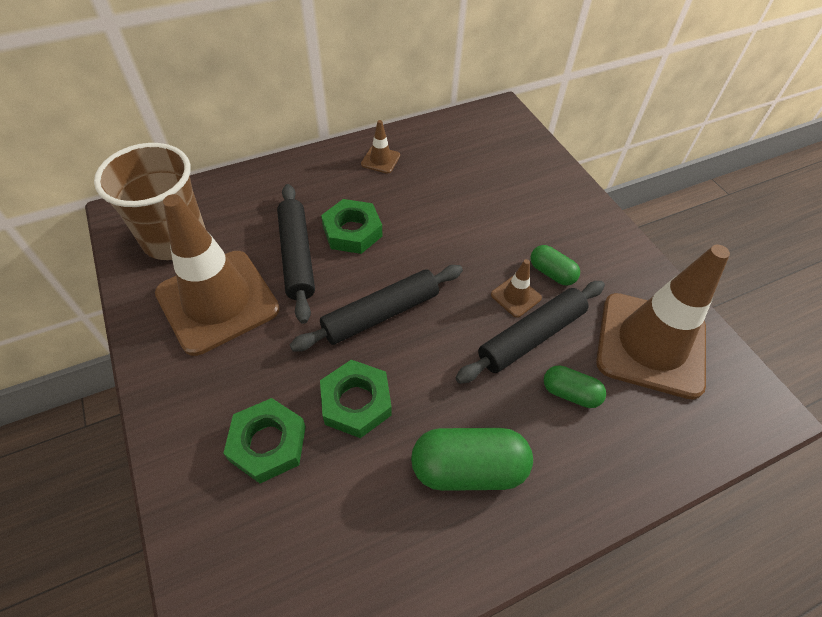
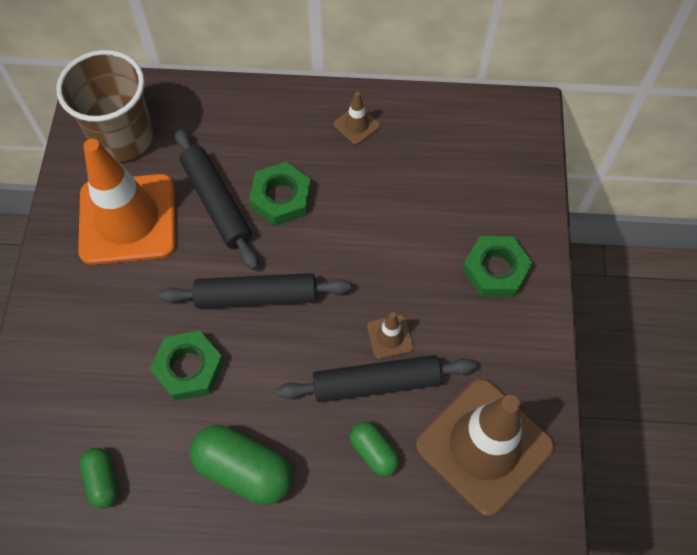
camera: 30 degrees right, 10 degrees up
brown traffic cone [155,194,280,356] -> orange traffic cone [78,139,176,265]
green nut [223,398,306,483] -> green nut moved to [463,236,533,297]
black rolling pin [277,184,315,324] -> black rolling pin turned 45 degrees counterclockwise [175,128,258,270]
green capsule [530,245,580,286] -> green capsule moved to [80,448,119,509]

